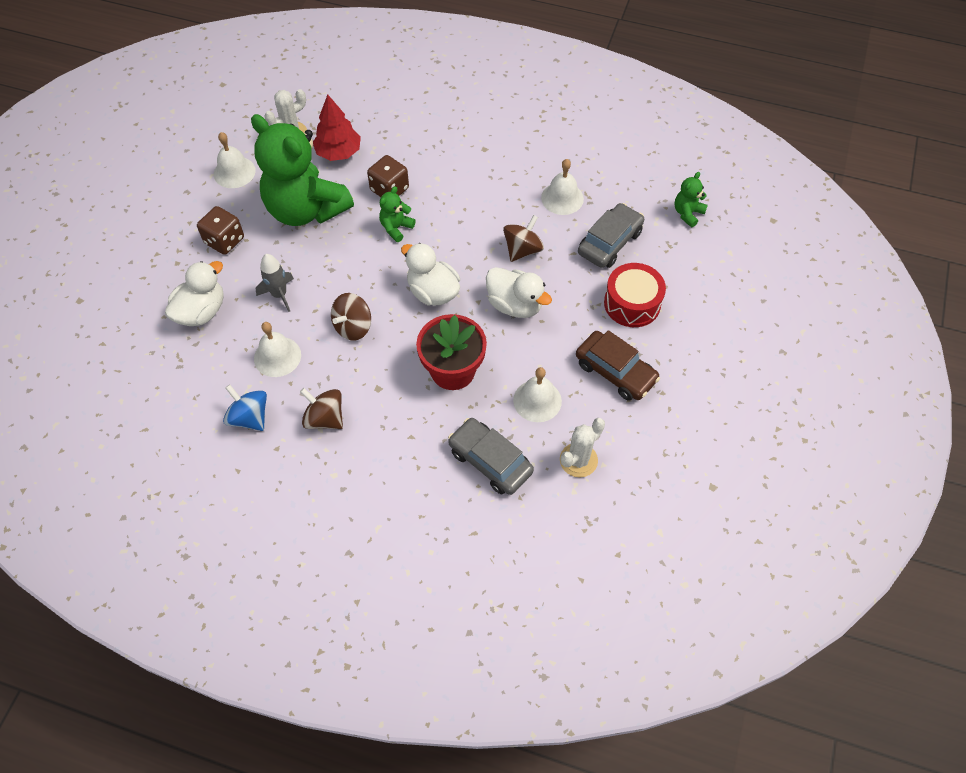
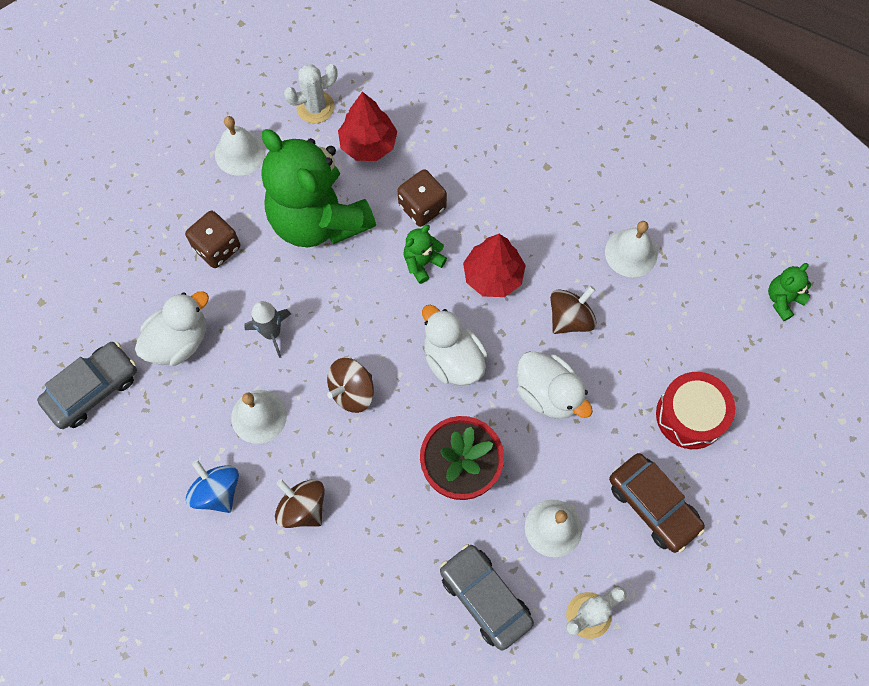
camera: 10 degrees right, 10 degrees up
grey car [578,203,644,268] -> grey car moved to [37,342,137,429]
none -> red tree [463,234,526,297]

